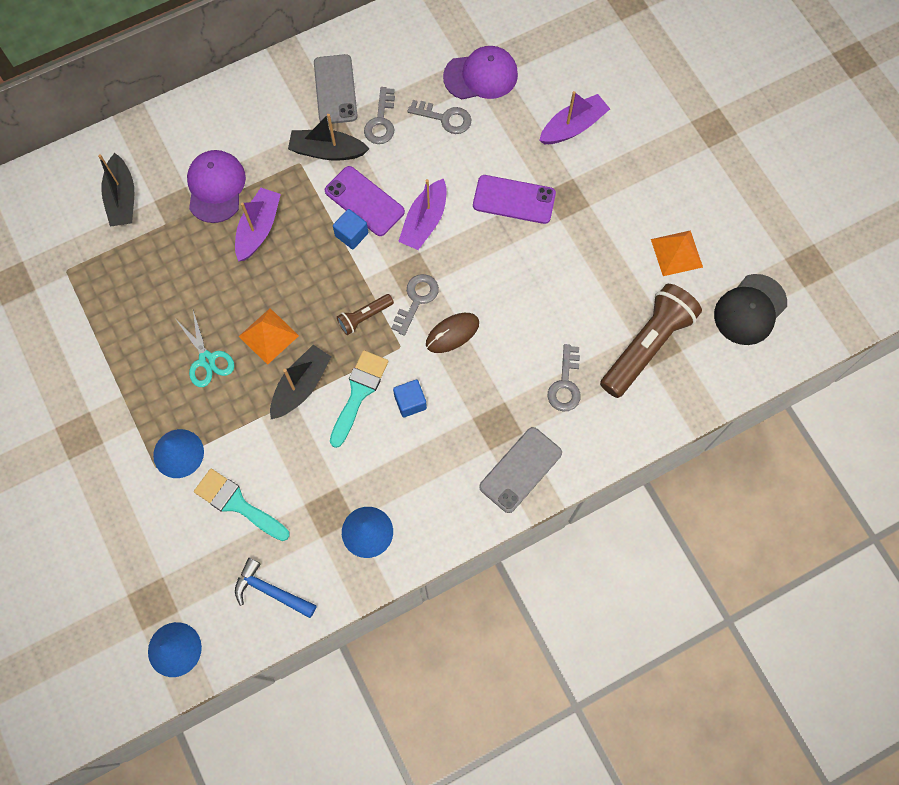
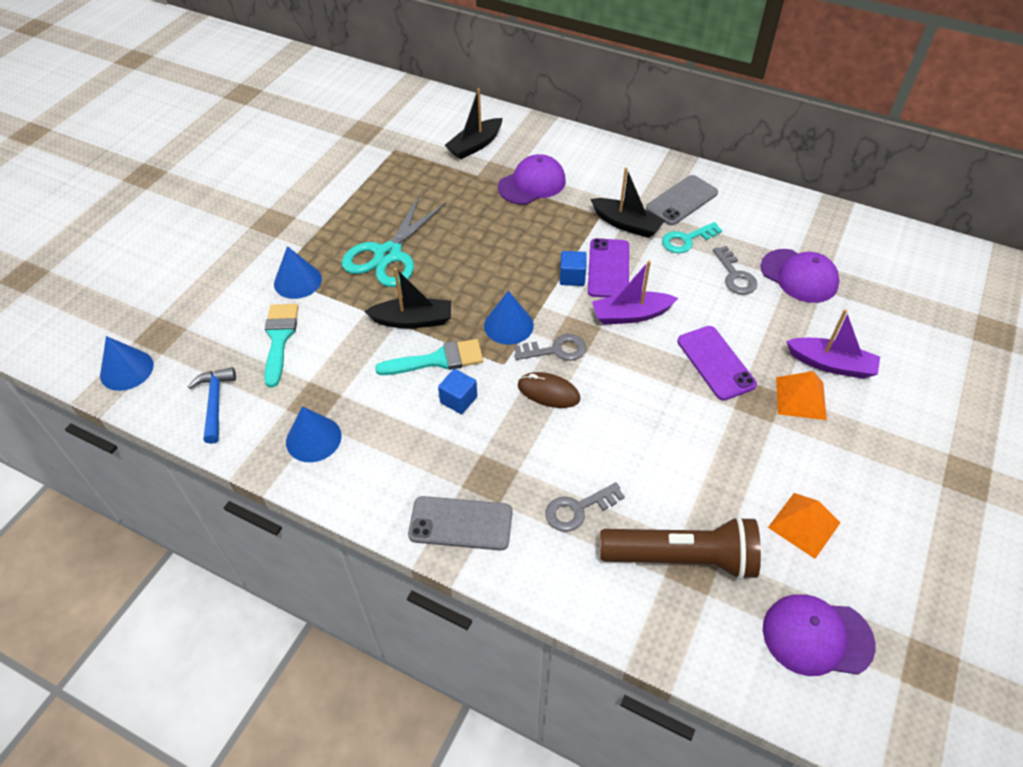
camera: 55 degrees right, 20 degrees down
turquoise scissors [176,310,234,387] -> turquoise scissors [342,195,446,287], size x1.71
purple boat [235,188,281,261] -> none
orange pyramid [239,308,299,365] -> orange pyramid moved to [776,371,827,420]
black boat [288,114,369,161] -> black boat turned 150 degrees clockwise [590,167,665,238]
brown flashlight [337,294,394,335] -> blue cone [484,291,534,345]
grey key [364,87,395,144] -> turquoise key [662,222,722,253]
black cap [714,274,787,345] -> purple cap [763,594,876,676]

